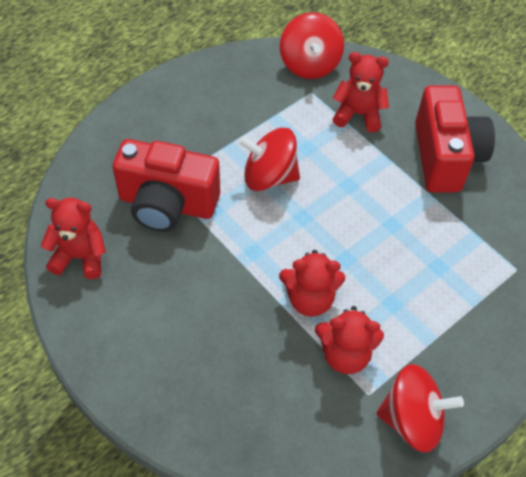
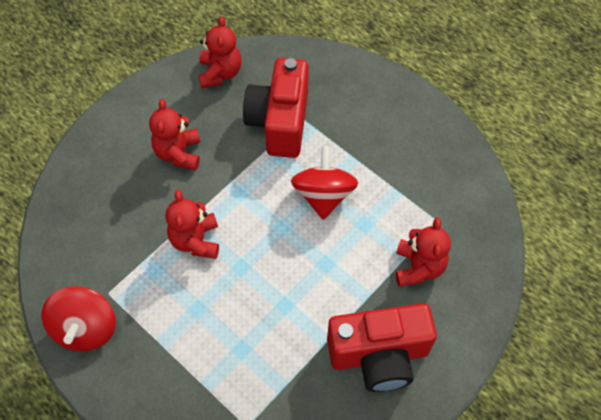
camera: 85 degrees right, 5 degrees up
red spinning top [280,12,344,79] -> none
red teddy bear [315,306,384,374] -> red teddy bear moved to [149,99,200,170]

